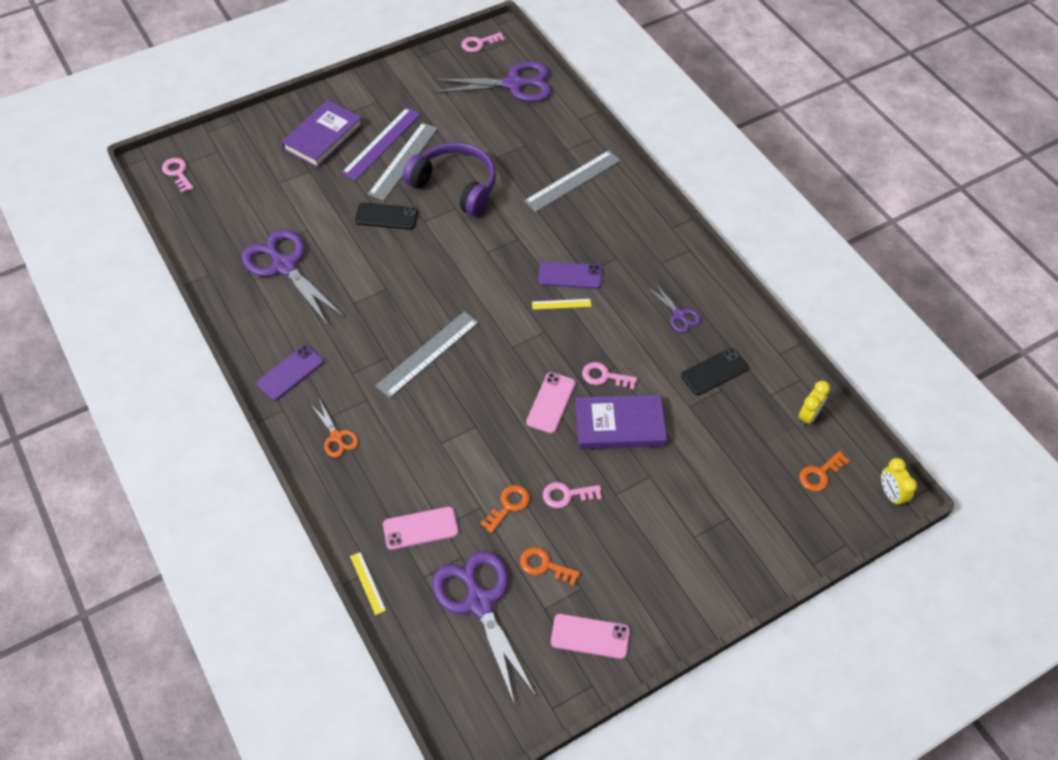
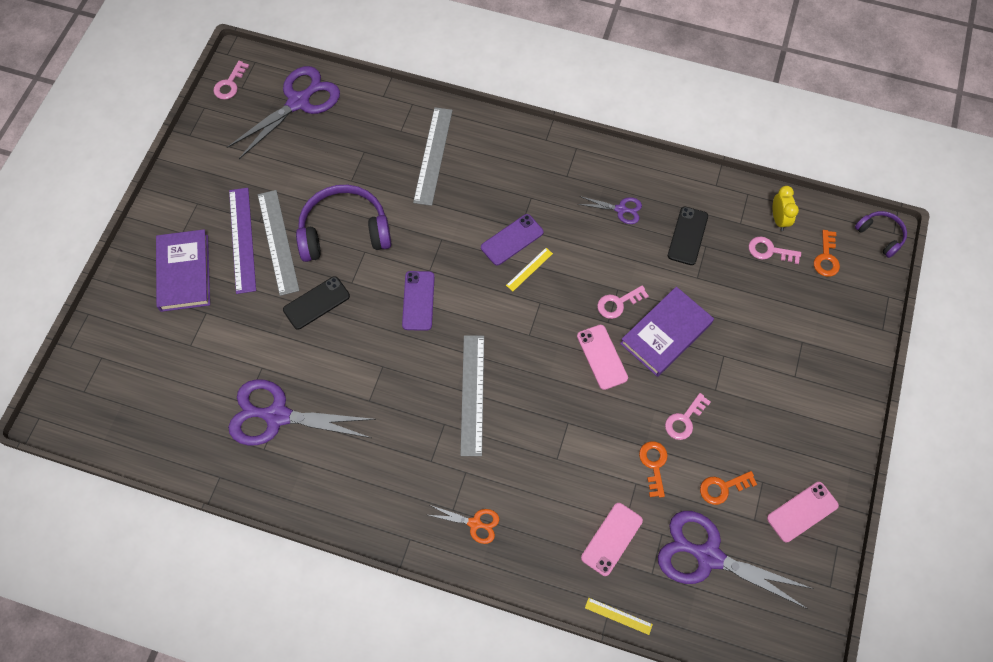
camera: 40 degrees left, 10 degrees up
pink key [162,158,194,193] -> pink key moved to [749,236,801,264]
purple phone [256,345,324,401] -> purple phone moved to [402,271,435,331]
yellow clock [881,458,917,507] -> purple headphones [855,211,907,258]

